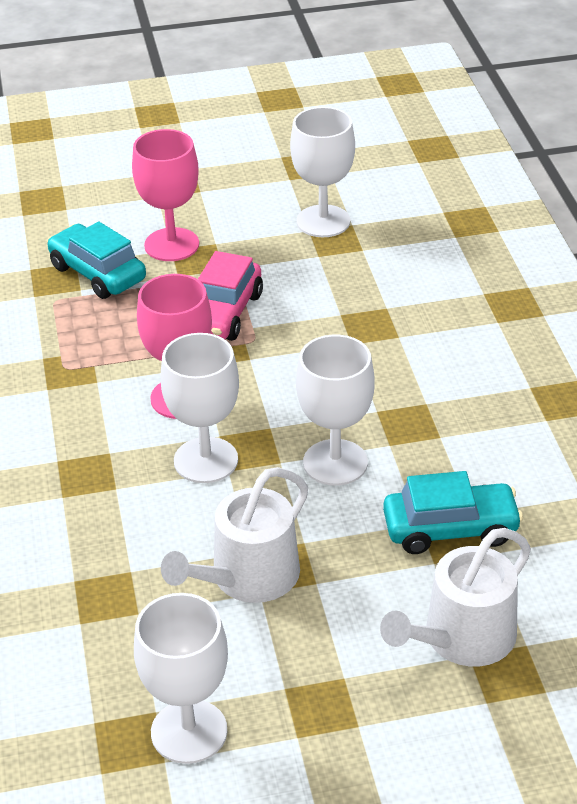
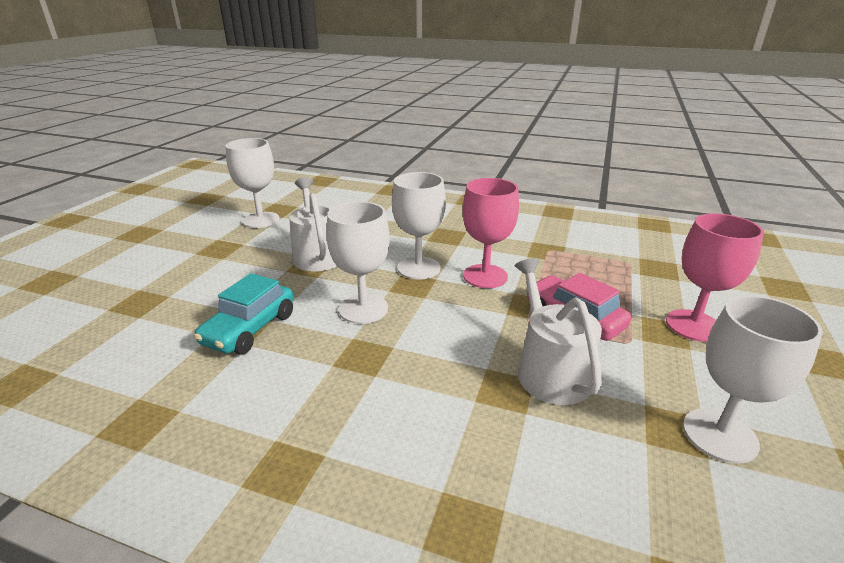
camera: 120 degrees right, 10 degrees down
turquoise car [47,222,146,299] -> none
white watering can [380,528,531,666] -> white watering can moved to [515,258,602,405]

